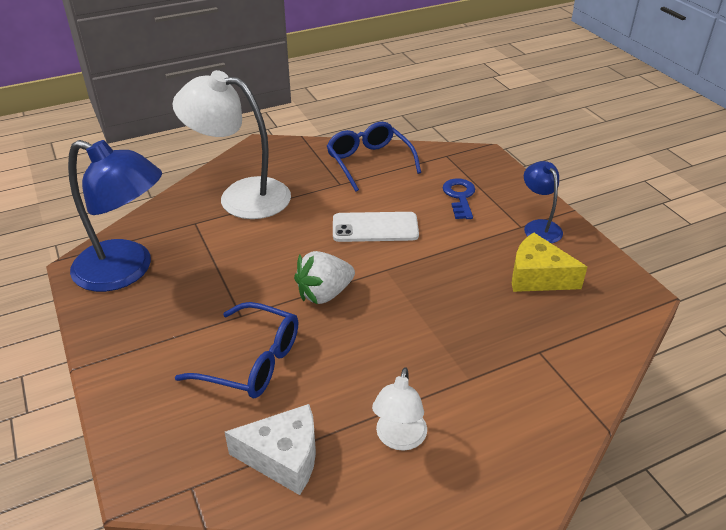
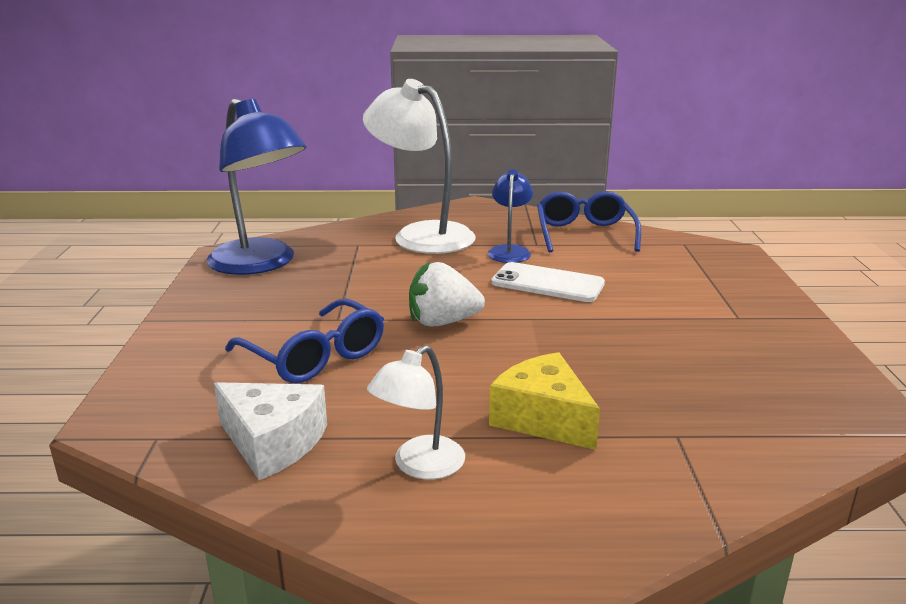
camera: 25 degrees right, 15 degrees down
blue key [443,178,475,219] -> none
yellow cheese [512,232,587,292] -> yellow cheese moved to [489,352,600,450]
blue lamp [524,161,563,243] -> blue lamp moved to [488,169,533,263]

